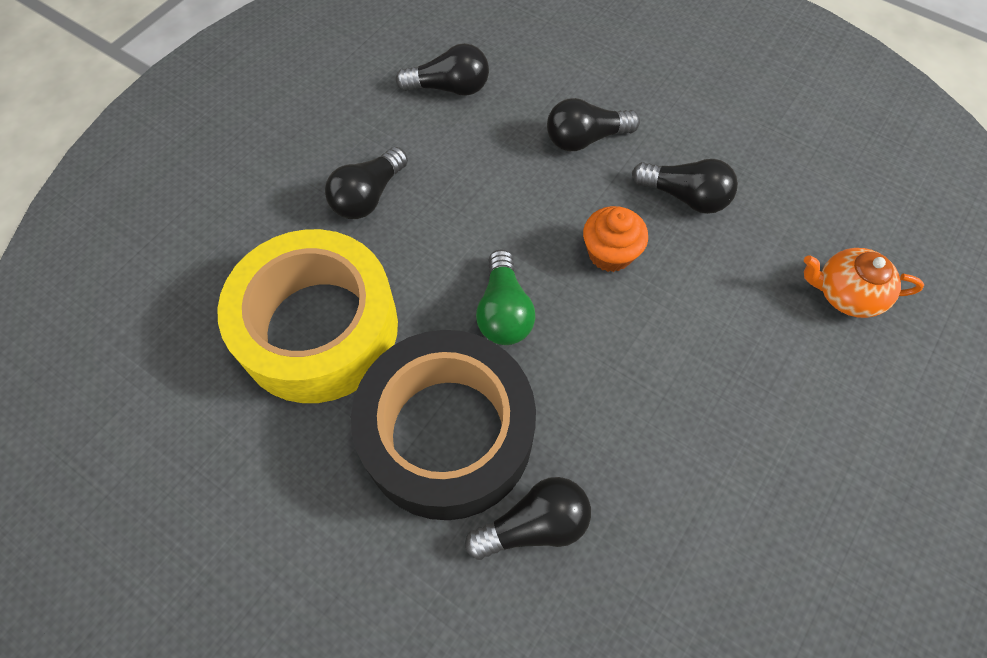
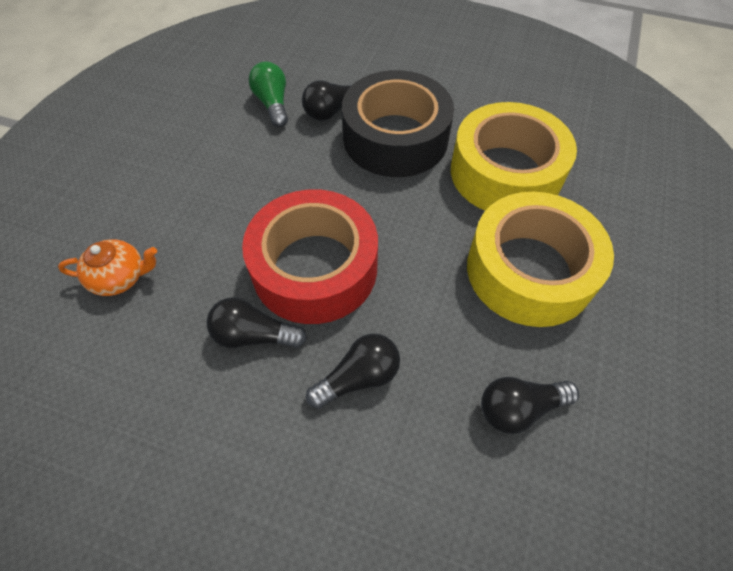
camera: 165 degrees right, 5 degrees down
black light bulb [325,147,408,219] -> yellow tape [467,192,614,327]
green light bulb [476,249,535,345] -> green light bulb moved to [249,62,288,127]
orange cupcake [583,206,648,272] -> red tape [242,189,378,324]

